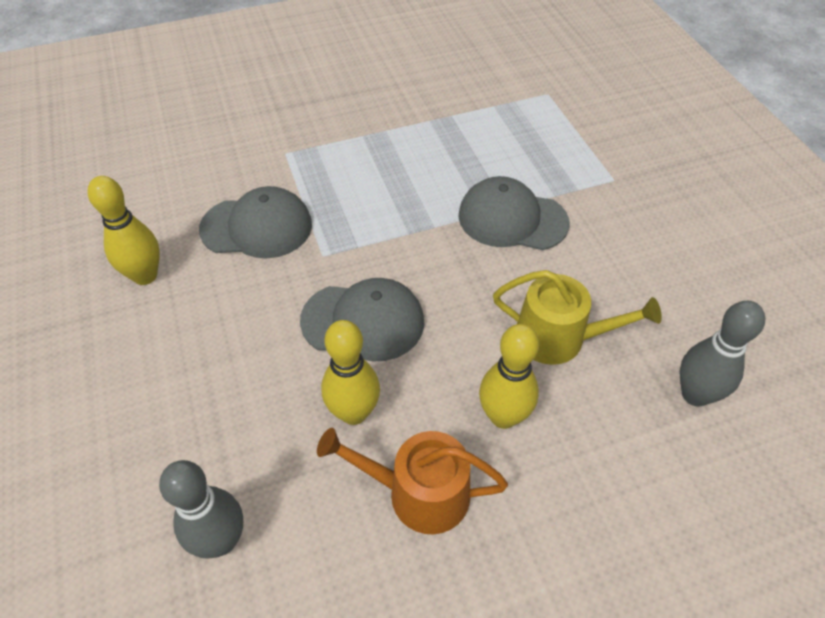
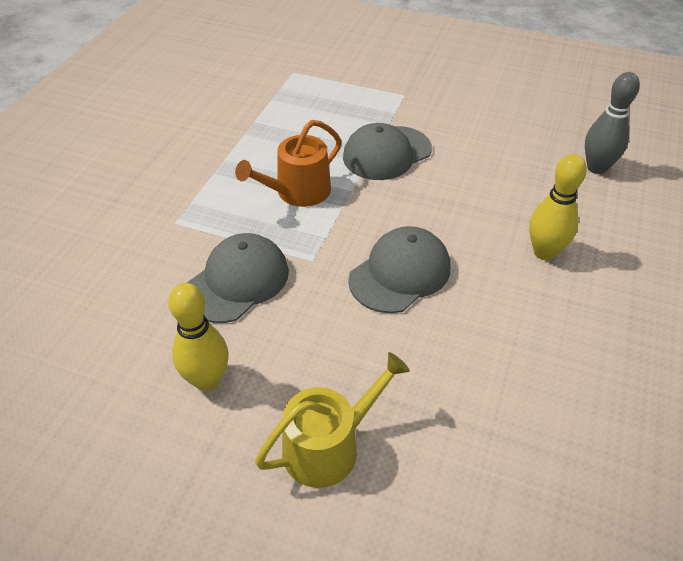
camera: 50 degrees left, 5 degrees down
grey bowling pin [159,460,243,559] -> none
orange watering can [317,428,508,534] -> orange watering can moved to [235,120,342,207]
yellow bowling pin [321,320,380,425] -> none
yellow watering can [493,270,662,365] -> yellow watering can moved to [255,352,410,488]

